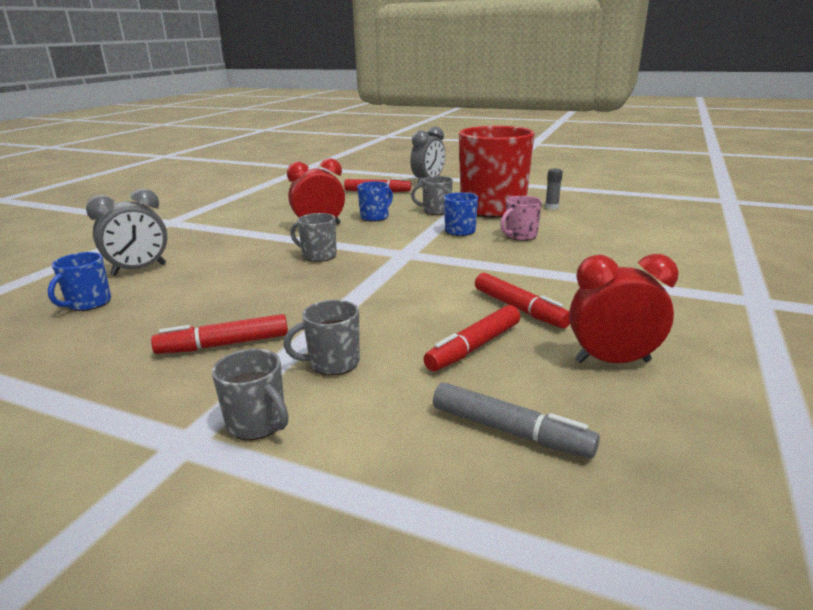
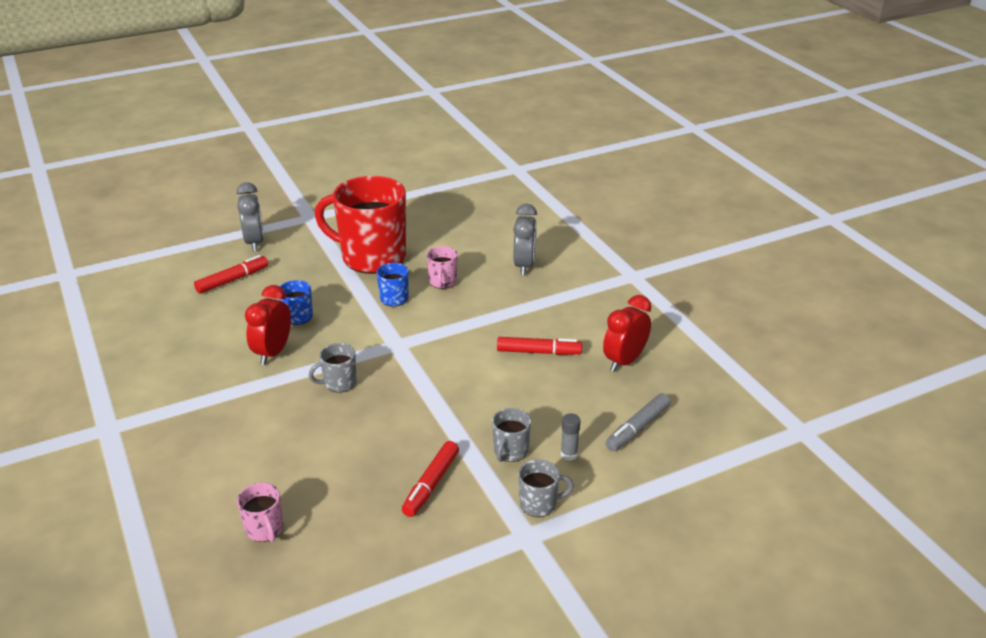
camera: 50 degrees left, 10 degrees up
blue mug [48,252,111,311] -> pink mug [237,483,283,542]
grey clock [86,188,168,276] -> grey clock moved to [513,204,537,275]
grey mug [411,176,453,215] -> none
red marker [423,305,520,371] -> none
grey marker [433,382,600,458] -> grey marker turned 150 degrees clockwise [606,393,671,451]
grey glue stick [545,169,563,210] -> grey glue stick moved to [561,413,580,461]

